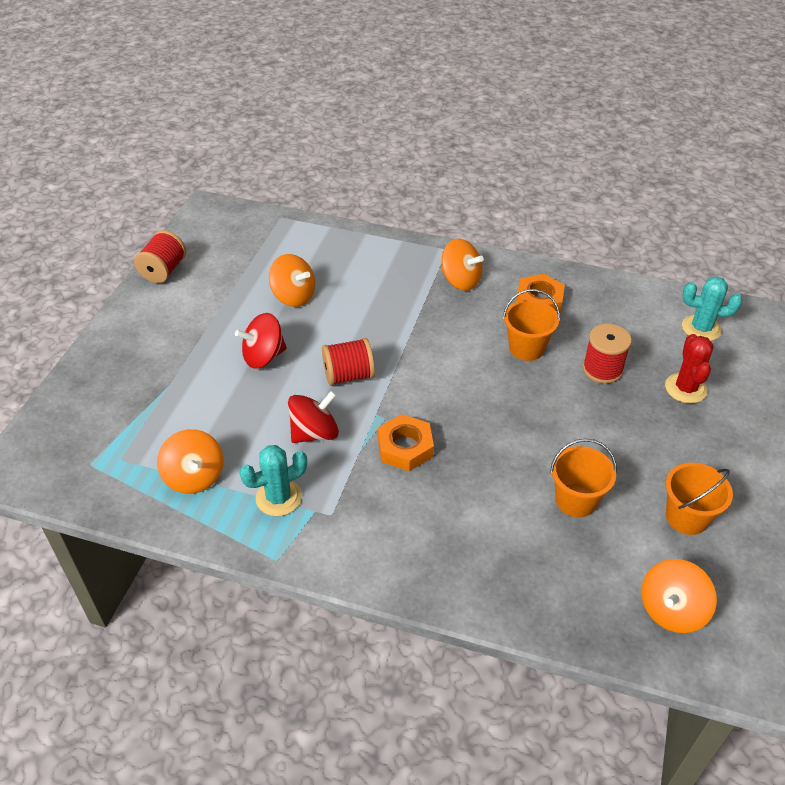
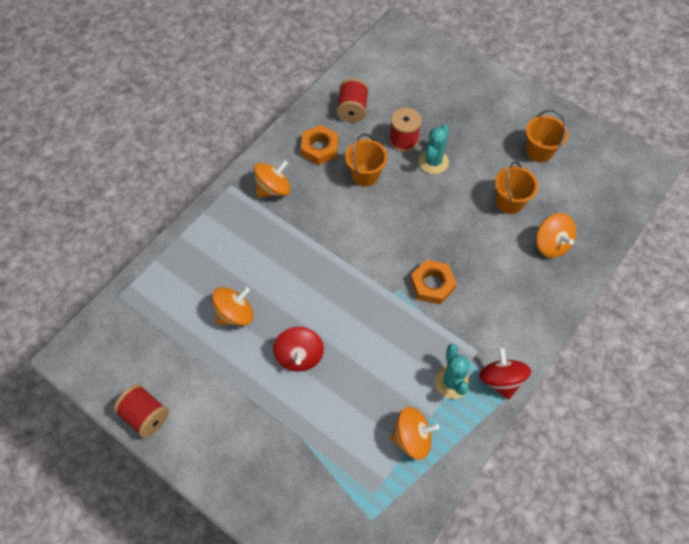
camera: 70 degrees left, 15 degrees up
red spinning top [288,391,339,443] -> red spinning top moved to [479,347,531,399]
red spool [322,338,375,386] -> red spool moved to [337,78,369,122]
orange spinning top [641,559,717,633] -> orange spinning top moved to [536,213,576,258]
red cactus [665,334,714,403] -> none
turquoise cactus [682,276,742,341] -> turquoise cactus moved to [419,125,449,174]

